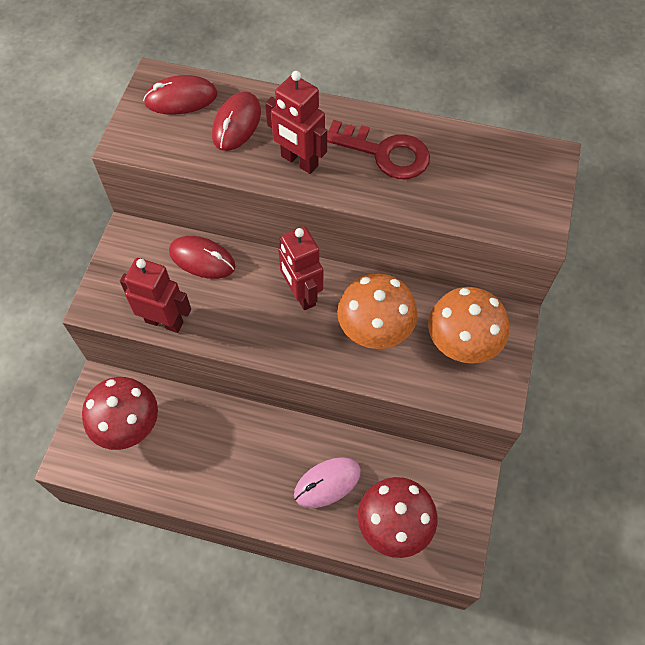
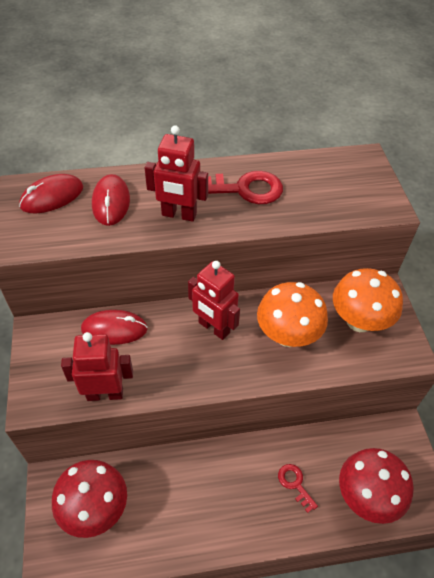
camera: 25 degrees left, 10 degrees down
pink mouse [294,457,361,508] -> red key [278,464,318,513]

